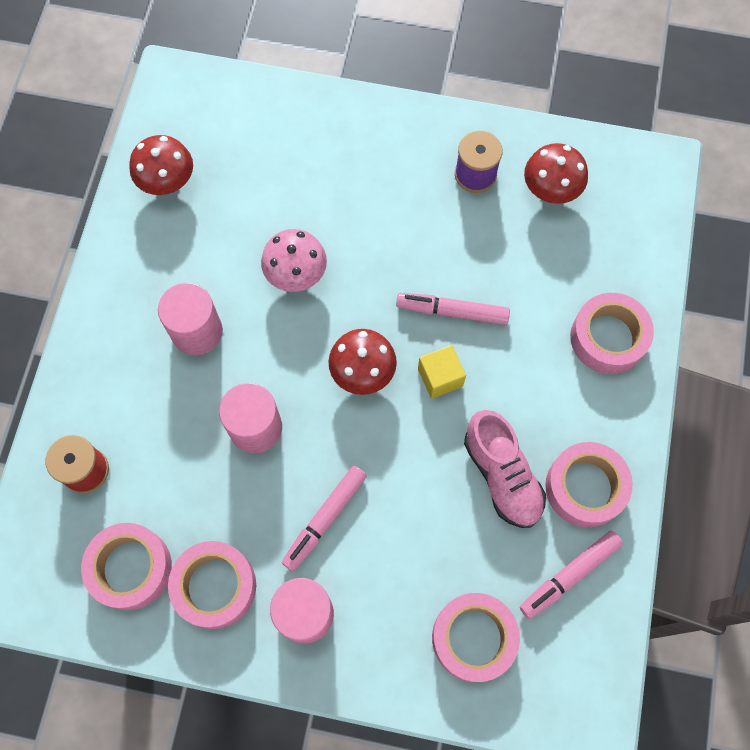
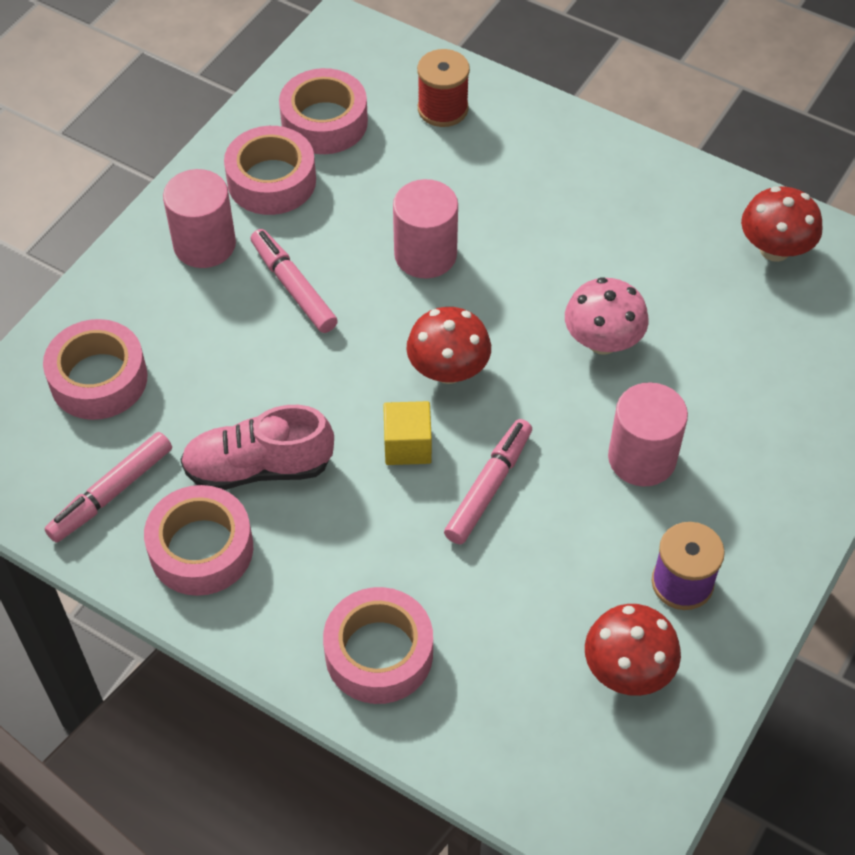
camera: 110 degrees right, 15 degrees down
pink cylinder [158,283,223,355] -> pink cylinder moved to [608,382,688,487]
pink marker [520,531,623,619] -> pink marker turned 120 degrees counterclockwise [44,432,172,543]

